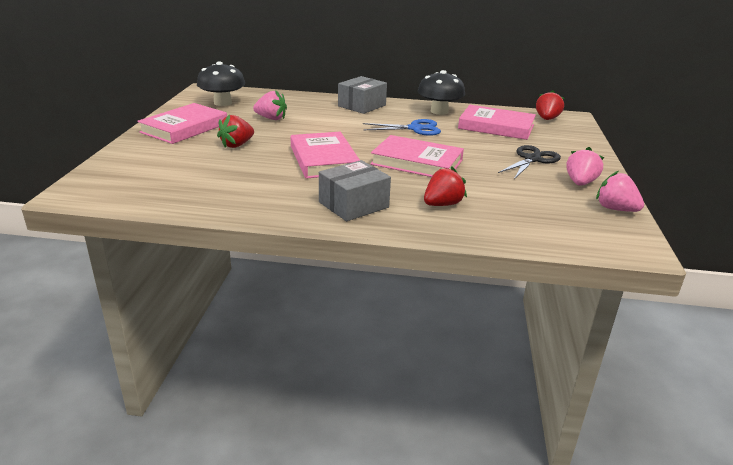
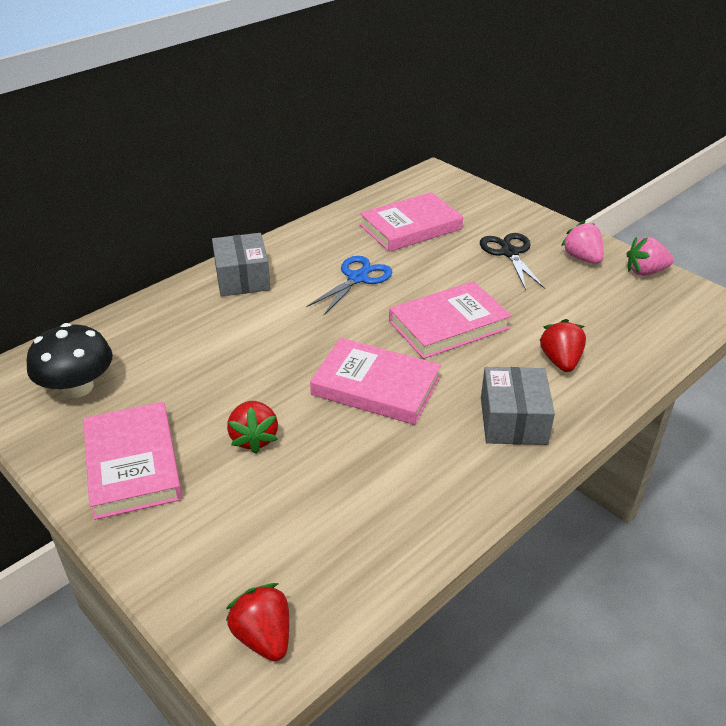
camera: 50 degrees left, 10 degrees up
pink strawberry [253,90,287,120] -> none
black mushroom [418,70,465,115] -> none
red strawberry [536,90,565,120] -> red strawberry moved to [226,583,289,661]

